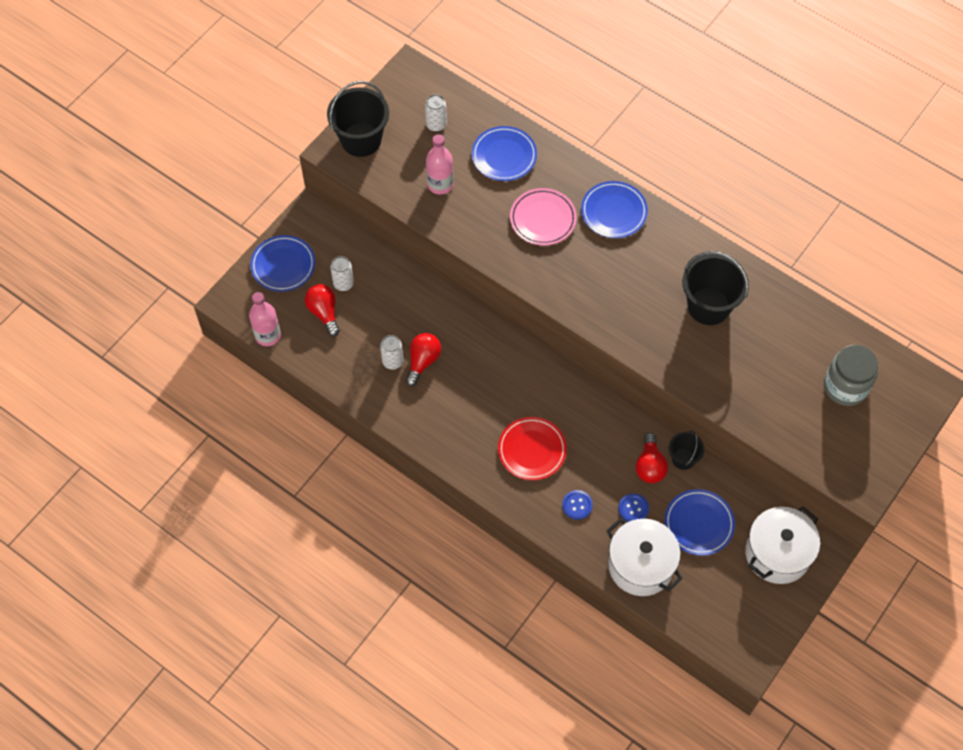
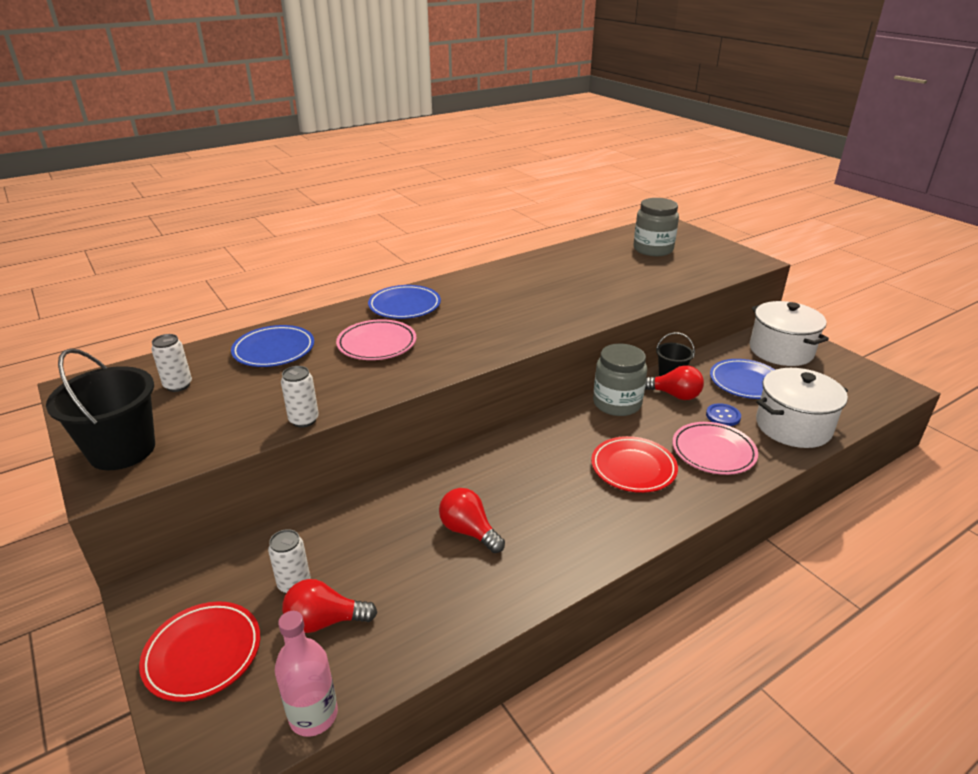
camera: 70 degrees left, 30 degrees down
blue plate [250,235,315,292] -> red plate [139,601,260,702]
white can [380,335,403,370] -> white can moved to [281,366,319,428]
pink bottle [426,134,453,195] -> none
blue button [562,490,593,520] -> pink plate [672,422,758,475]
black bucket [682,251,749,325] -> none
none -> grey jar [593,343,647,416]

